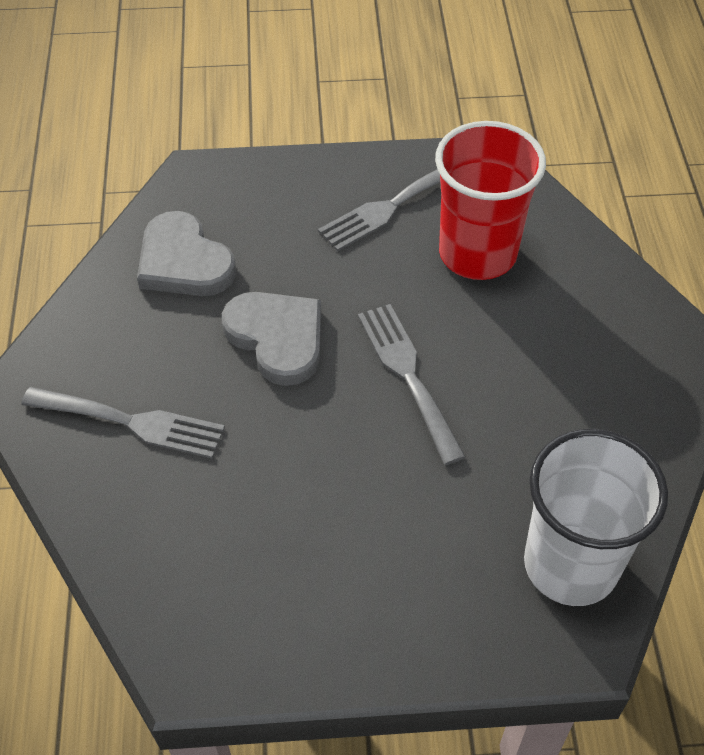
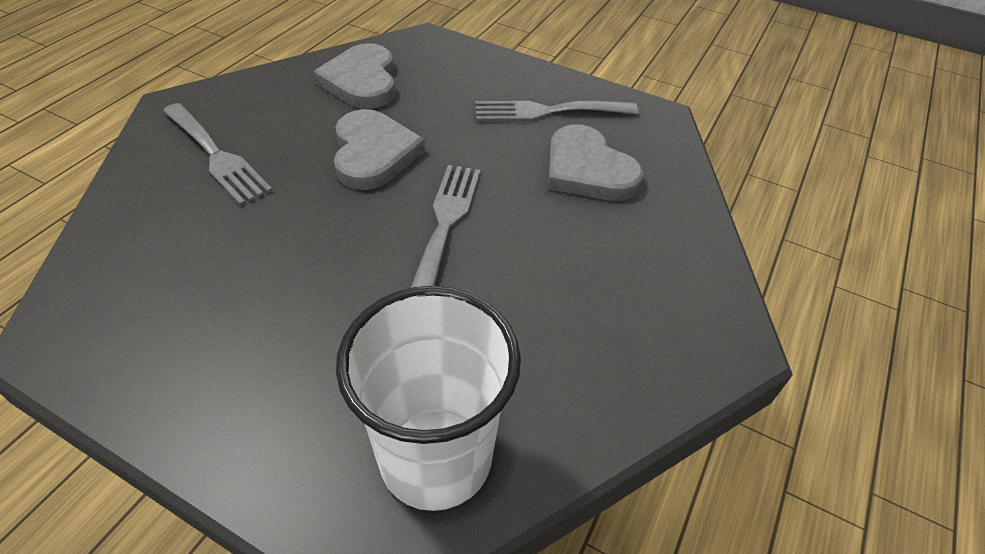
camera: 30 degrees right, 5 degrees down
red cup [435,121,546,280] -> grey heart [548,125,644,201]

